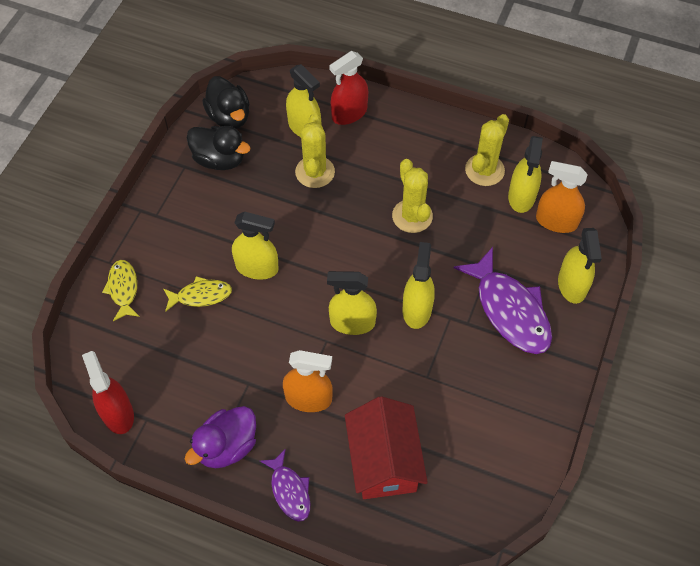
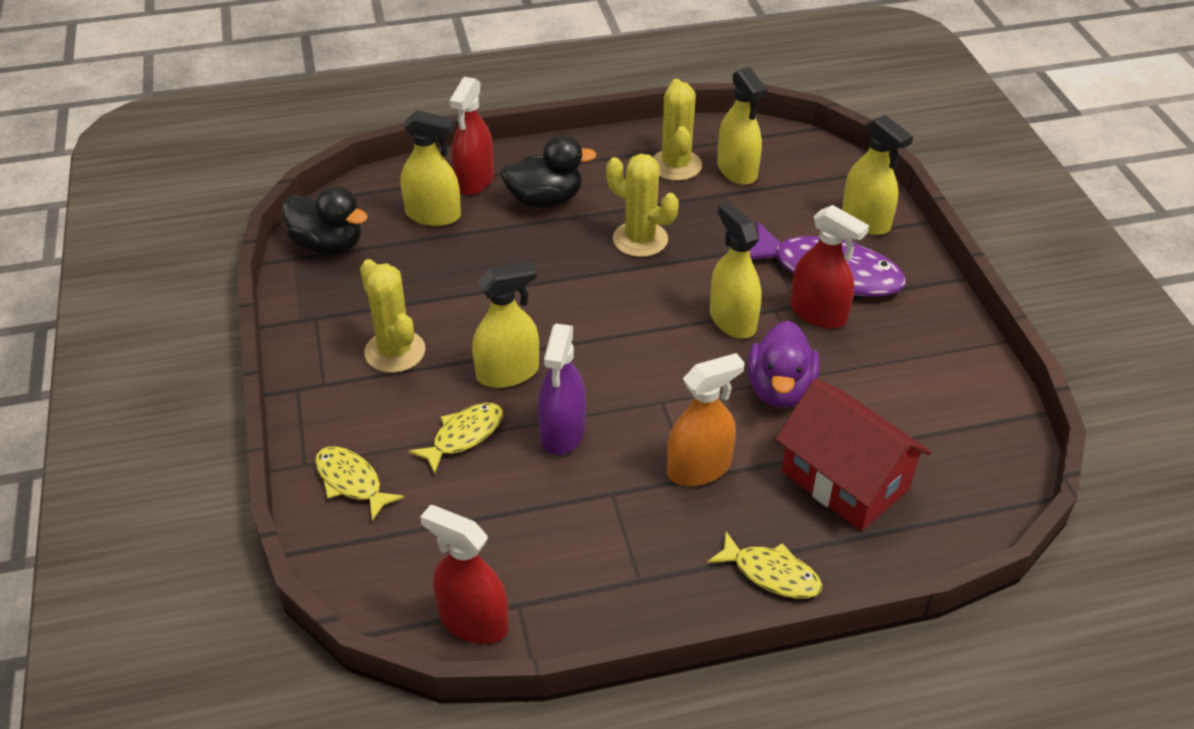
camera: 35 degrees left, 15 degrees down
purple duck [185,406,256,468] -> purple duck moved to [747,321,820,408]
black duck [186,126,251,170] -> black duck moved to [500,135,596,208]
purple fish [260,449,310,522] -> yellow fish [708,532,822,599]
yellow cactus [295,113,335,188] -> yellow cactus moved to [360,259,426,373]
yellow spray bottle [327,271,377,335] -> none
orange spray bottle [536,161,588,233] -> none
none -> purple spray bottle [538,323,586,455]
none -> red spray bottle [790,205,869,329]

